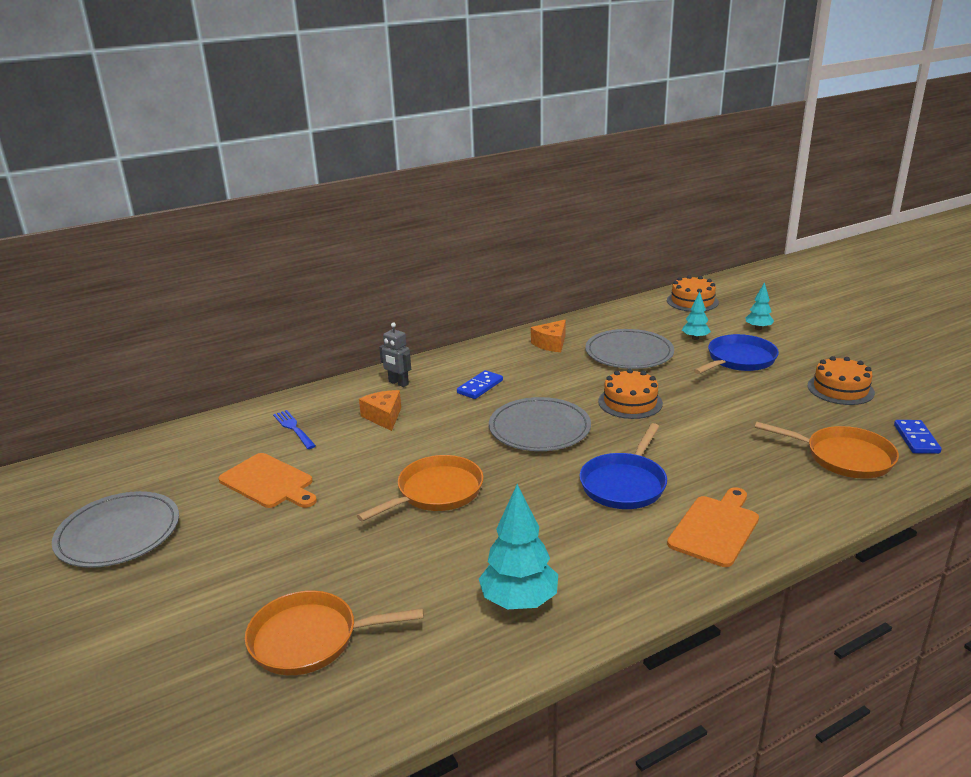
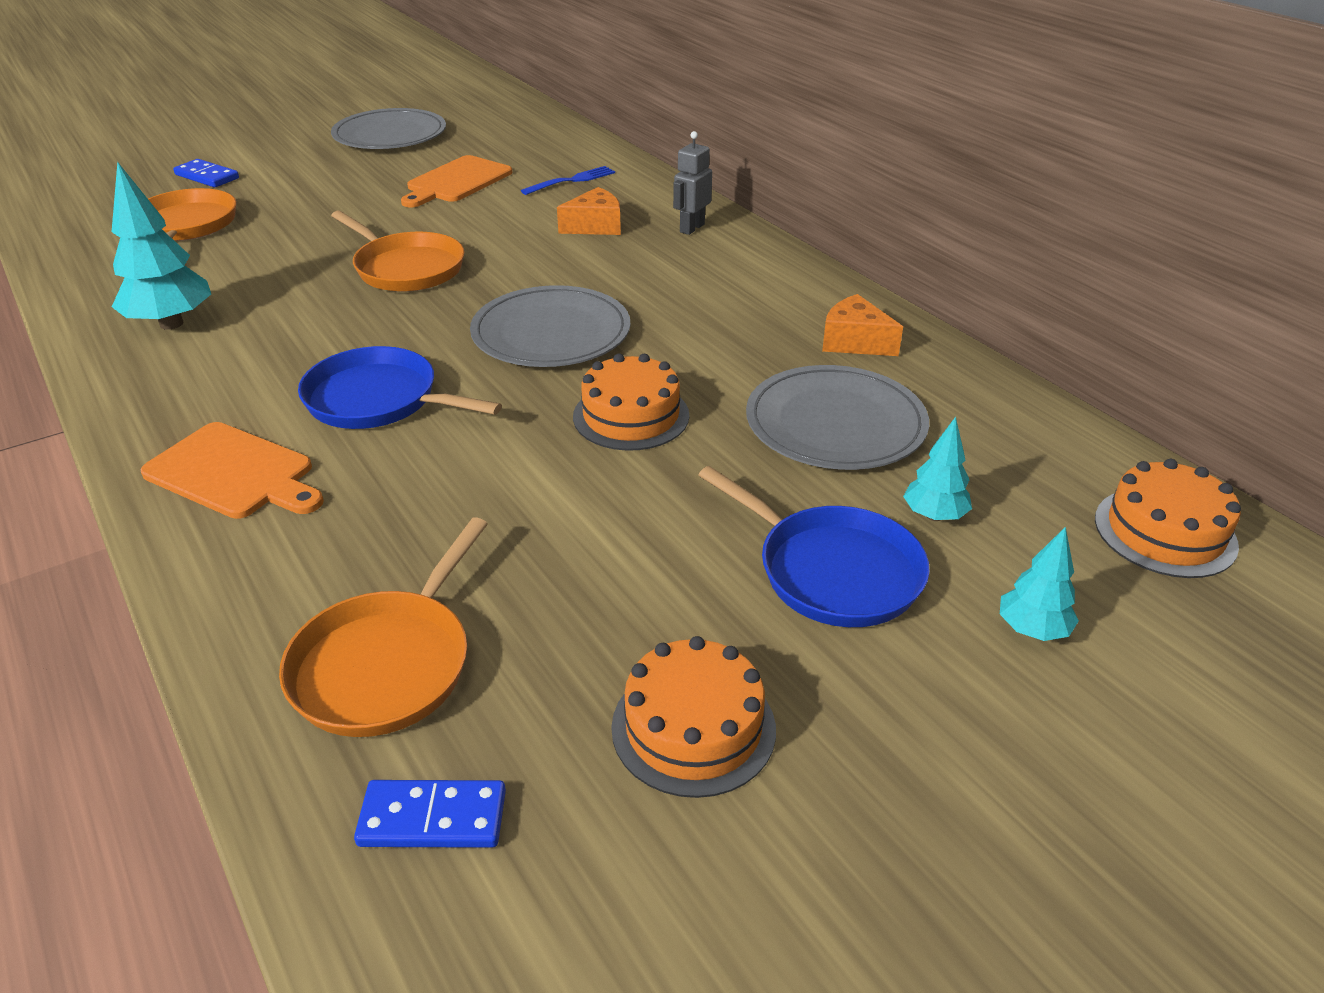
camera: 85 degrees right, 10 degrees up
blue domino [457,370,503,399] -> blue domino moved to [173,159,239,187]

